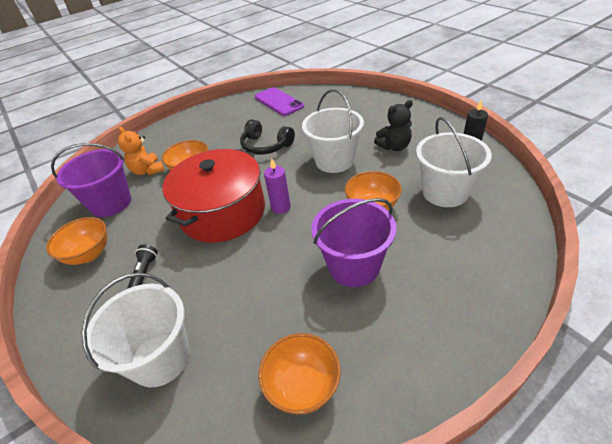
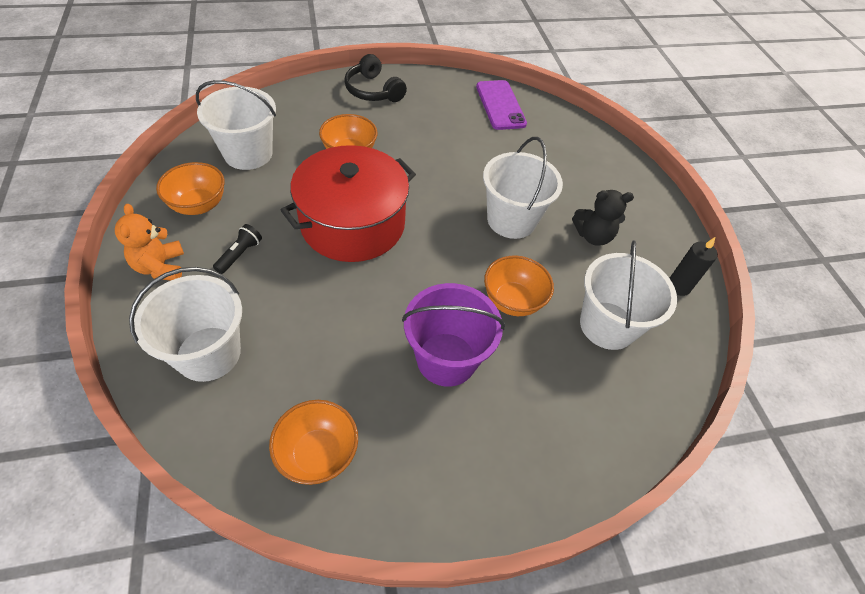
camera: 15 degrees right, 10 degrees up
purple bucket [51,143,131,217] -> white bucket [196,80,276,170]
orange teddy bear [118,127,165,175] -> orange teddy bear moved to [115,204,184,280]
black headphones [240,119,295,155] -> black headphones moved to [344,54,407,102]
purple candle [264,158,291,214] -> none

